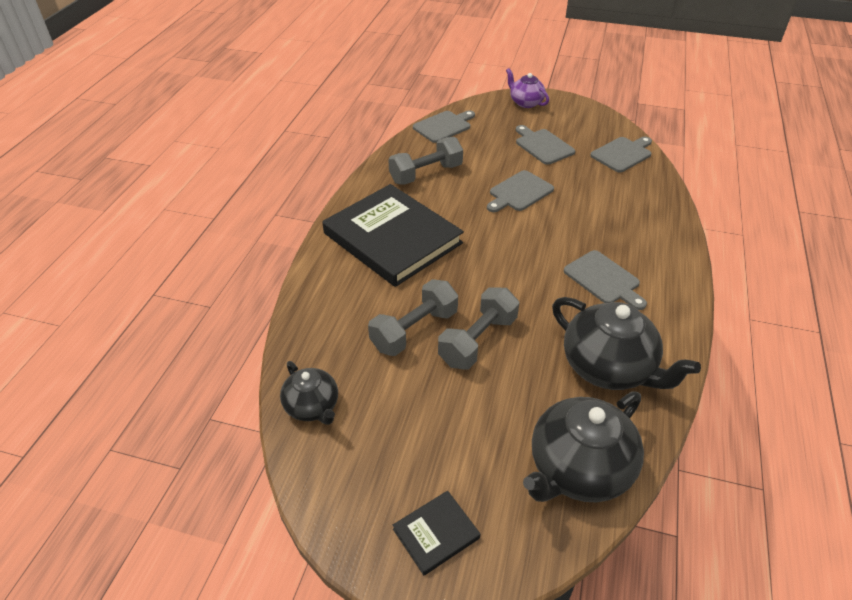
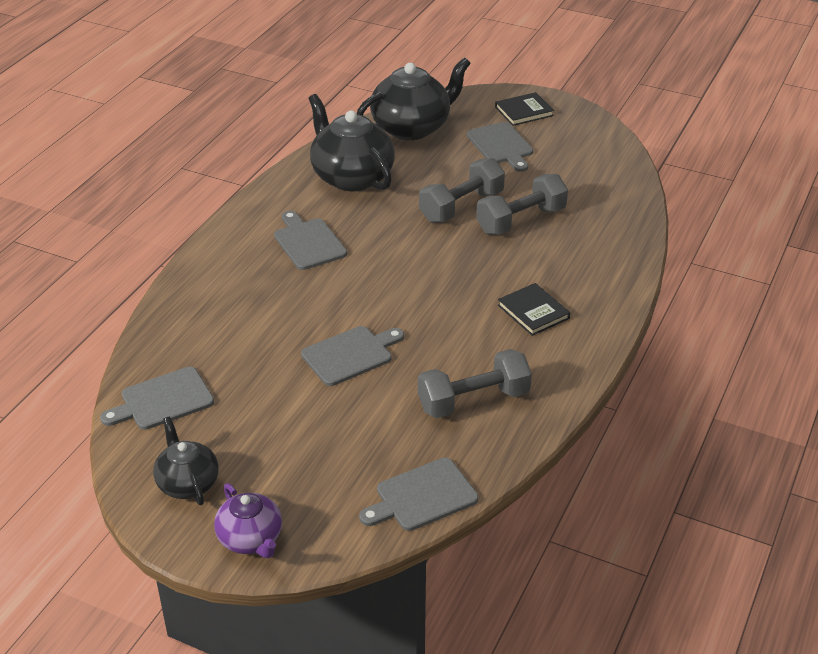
camera: 170 degrees left, 5 degrees down
black teapot [280,361,338,425] -> black teapot moved to [153,417,219,505]
black book [322,184,464,287] -> black book [498,283,570,336], size x0.42
grey cutting board [516,125,575,165] -> grey cutting board moved to [467,122,533,172]

